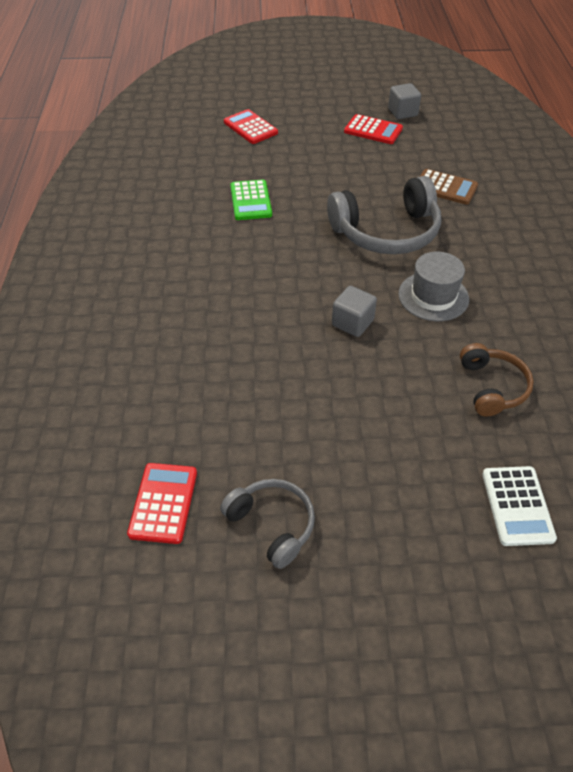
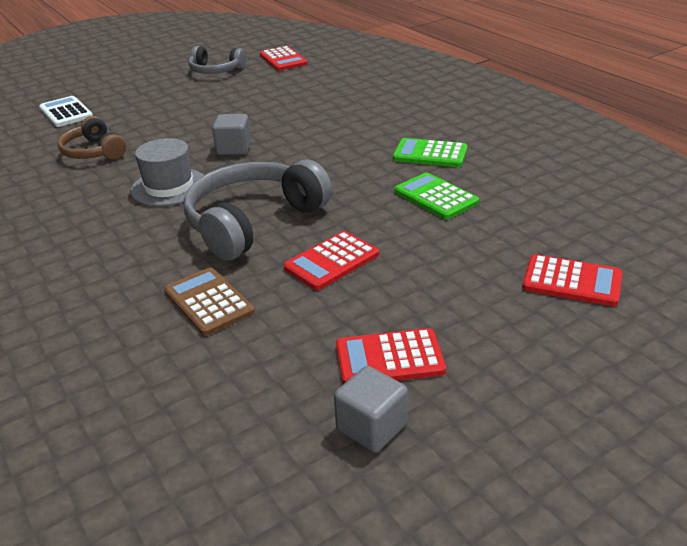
camera: 150 degrees right, 15 degrees down
brown calculator [420,169,478,205] -> brown calculator turned 60 degrees clockwise [164,268,255,336]
none -> red calculator [283,231,379,290]
none -> green calculator [393,138,468,167]

